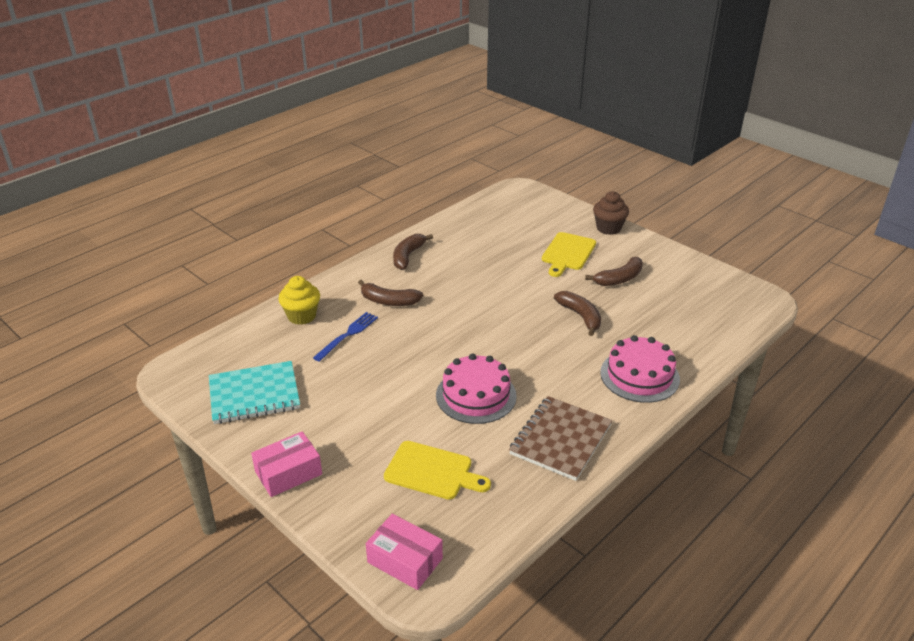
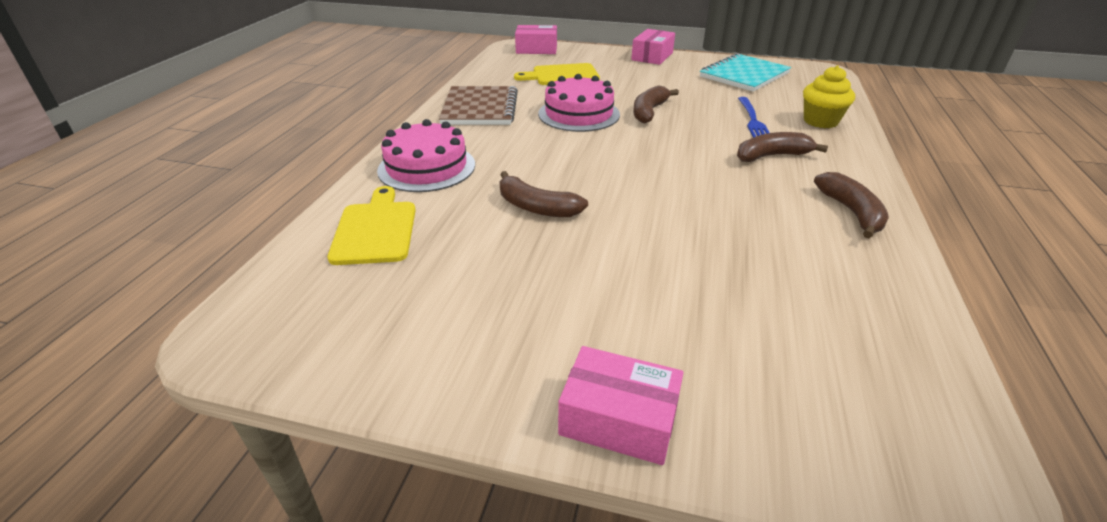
camera: 150 degrees right, 0 degrees up
yellow cutting board [542,232,596,277] -> yellow cutting board moved to [327,186,416,265]
brown banana [585,257,643,286] -> brown banana moved to [633,85,679,123]
brown cupcake [593,191,629,235] -> pink box [558,346,684,465]

